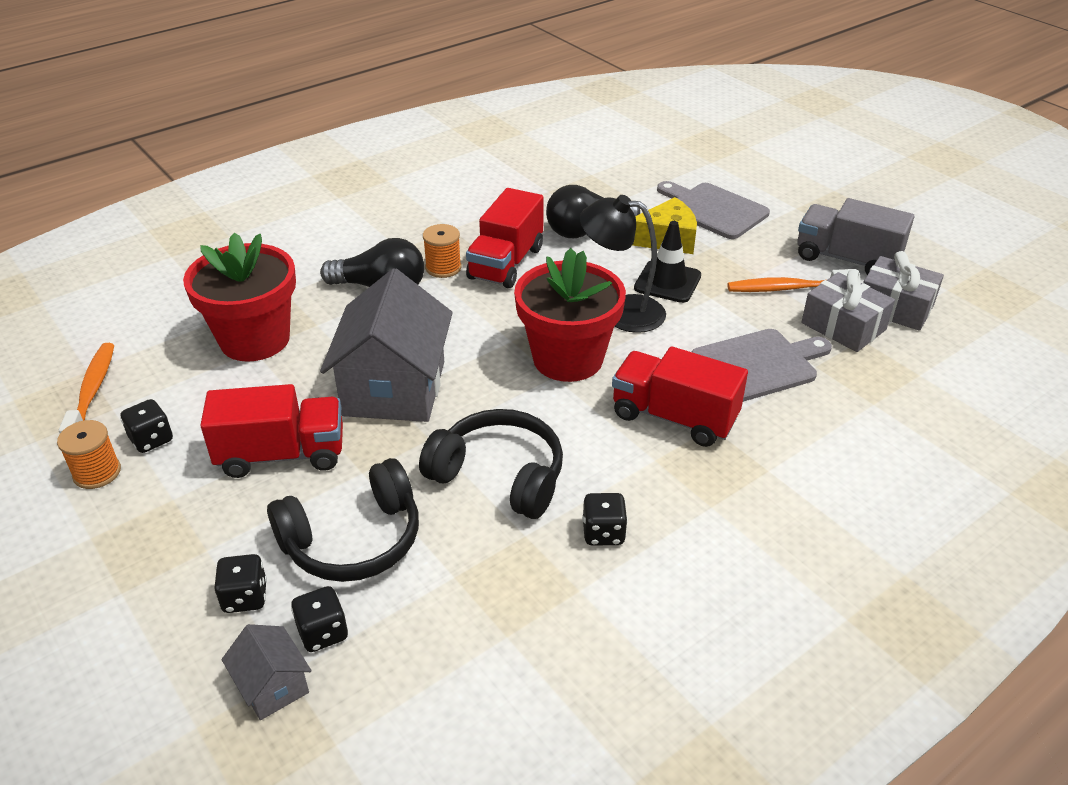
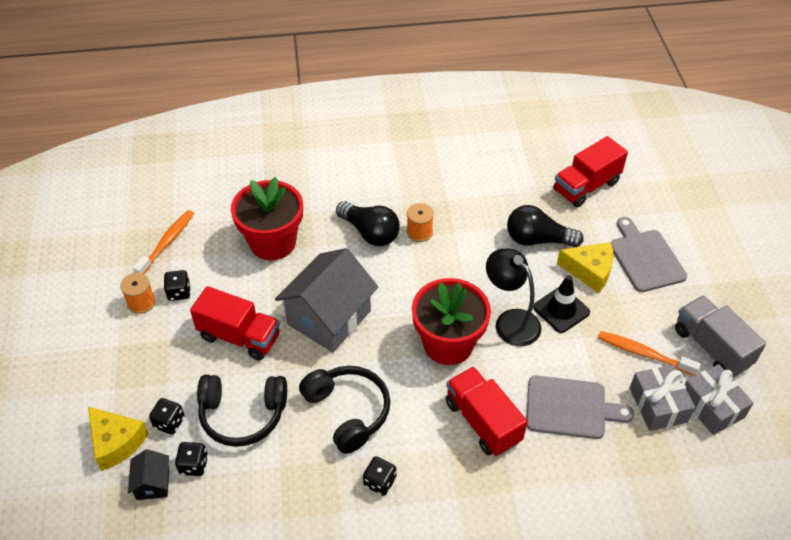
camera: 30 degrees right, 10 degrees up
grey house [222,624,312,720] -> black house [128,449,169,500]
red truck [466,188,544,288] -> red truck moved to [554,136,628,207]
none -> yellow cheese [88,407,149,471]

